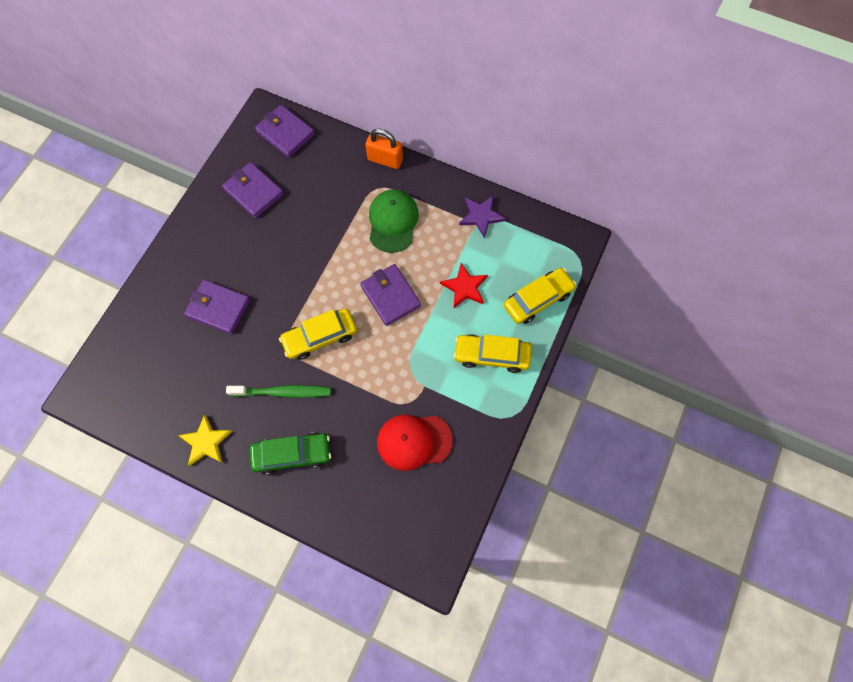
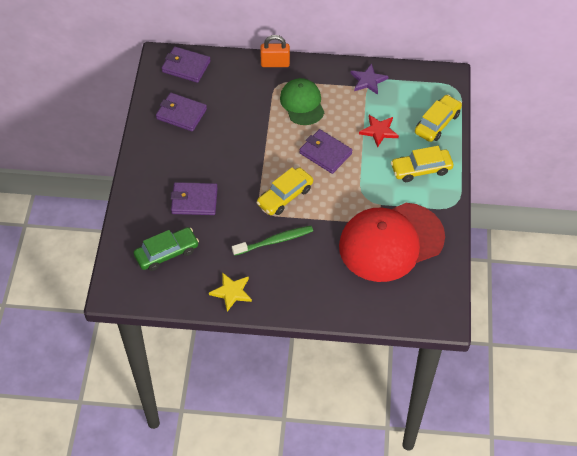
camera: 20 degrees left, 15 degrees down
green car [250,432,331,475] -> green car moved to [133,227,199,271]
red cap [377,414,453,471] -> red cap [339,203,445,282], size x1.78

